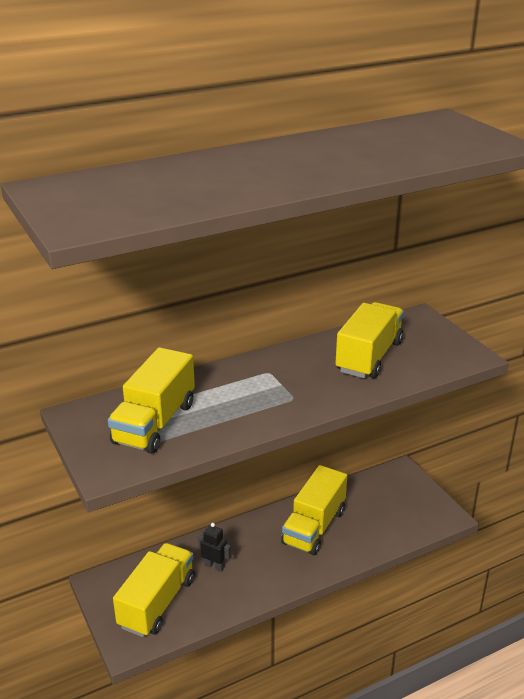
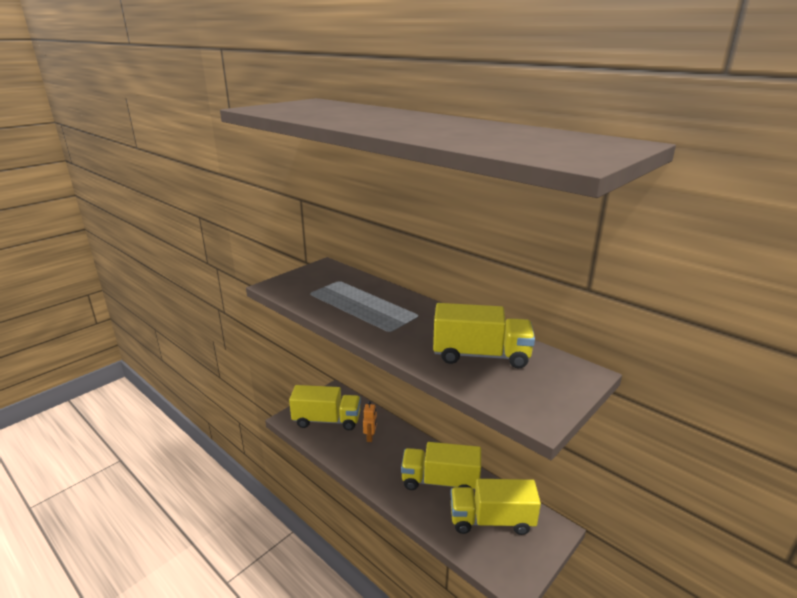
camera: 70 degrees right, 5 degrees down
yellow truck [108,347,195,454] -> yellow truck moved to [450,479,541,535]
black robot [198,523,231,572] -> orange robot [363,401,377,442]

